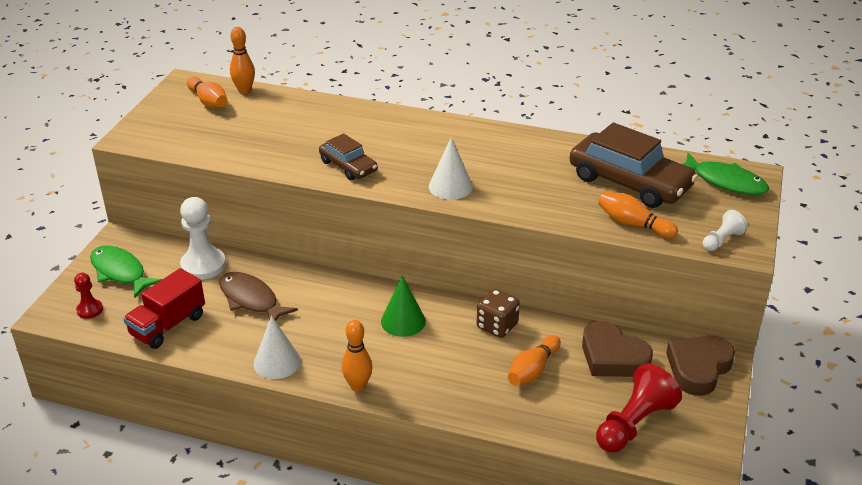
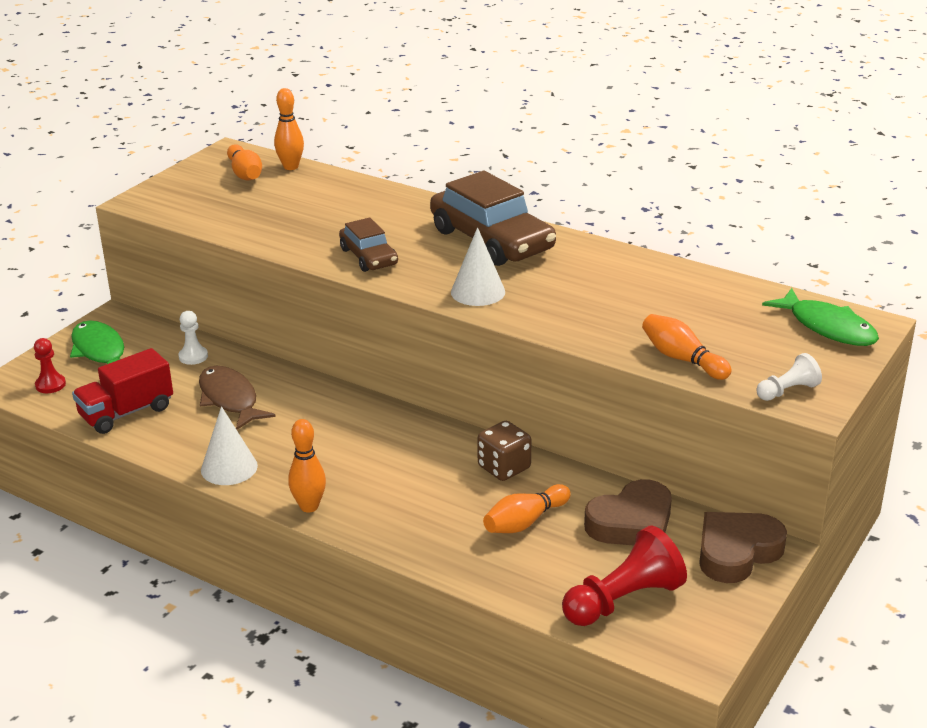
camera: 15 degrees right, 5 degrees down
white pawn [180,197,226,280] -> white pawn [179,311,208,365], size x0.54
green cone [381,275,426,337] -> none
brown car [569,123,698,208] -> brown car moved to [430,171,556,266]
brown heart [582,321,653,377] -> brown heart turned 90 degrees counterclockwise [584,479,672,545]

